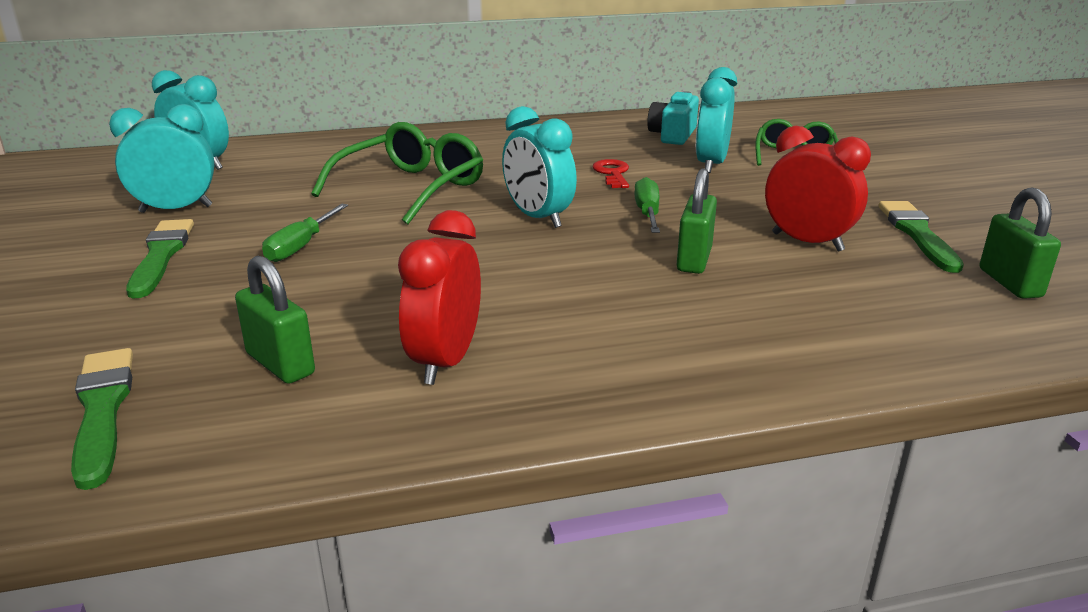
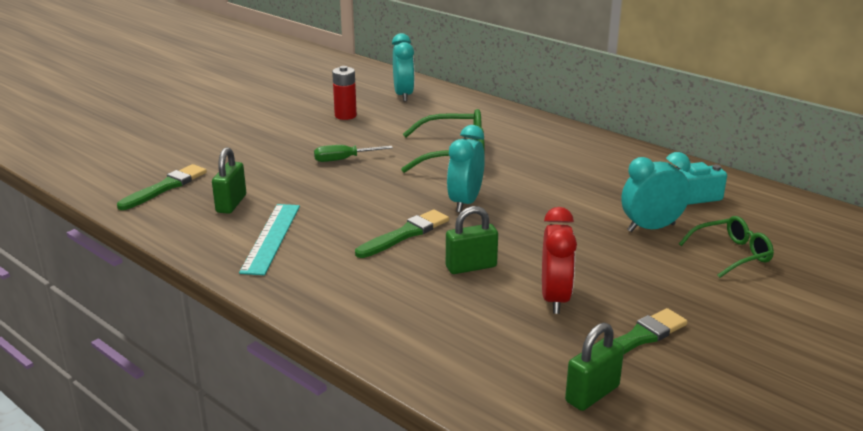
camera: 55 degrees right, 0 degrees up
turquoise clock [109,104,215,213] -> red battery [332,66,357,120]
green brush [126,219,194,298] -> green brush moved to [355,209,449,258]
red clock [398,210,481,385] -> turquoise ruler [239,204,300,275]
red key [592,159,629,188] -> none
green screwdriver [634,177,660,233] -> none

